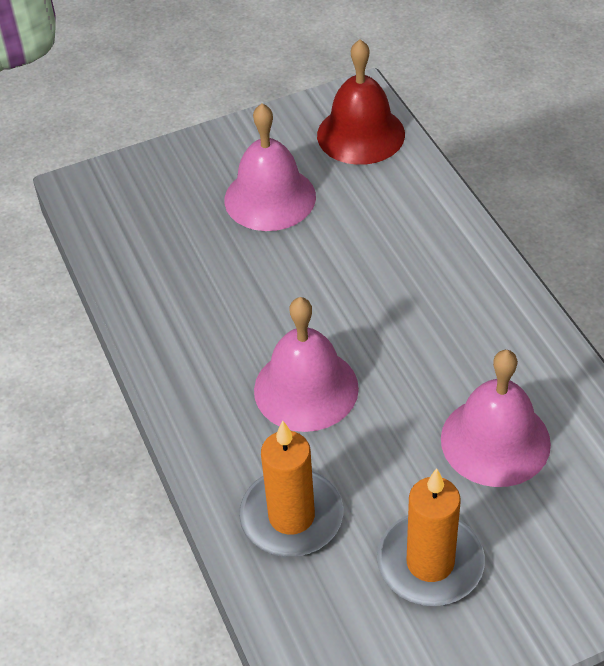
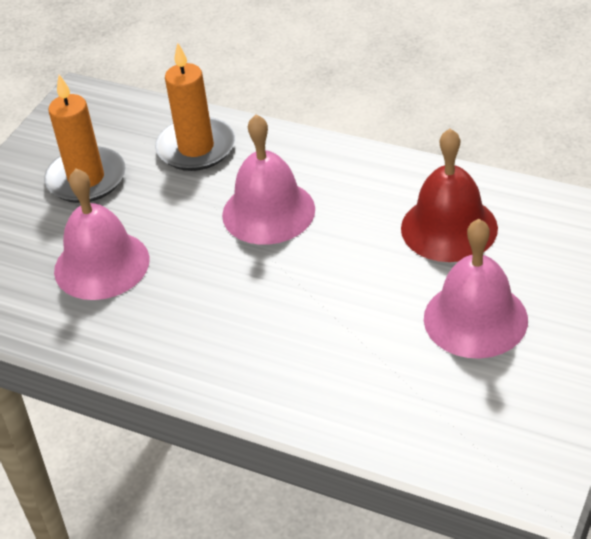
camera: 140 degrees right, 5 degrees down
red bell [317,39,405,165] -> red bell moved to [401,129,498,262]

